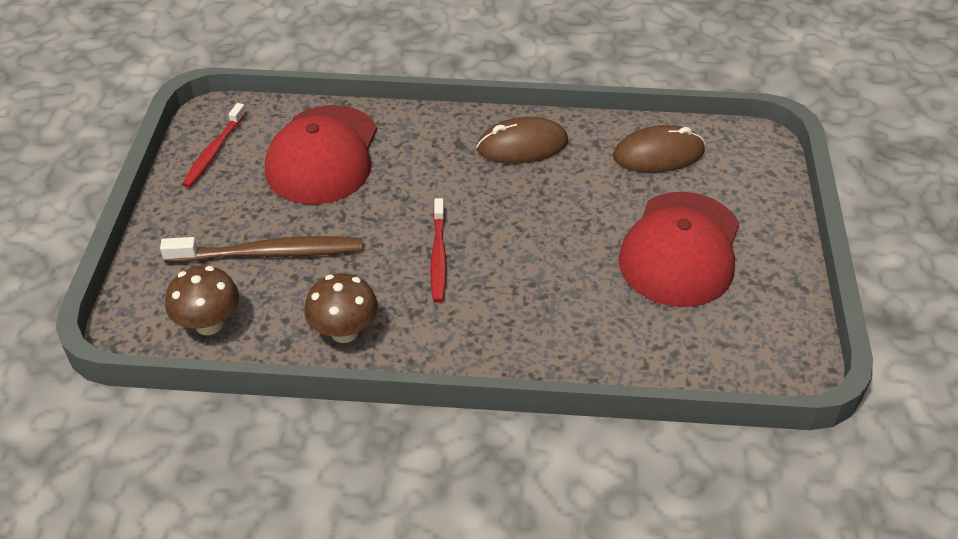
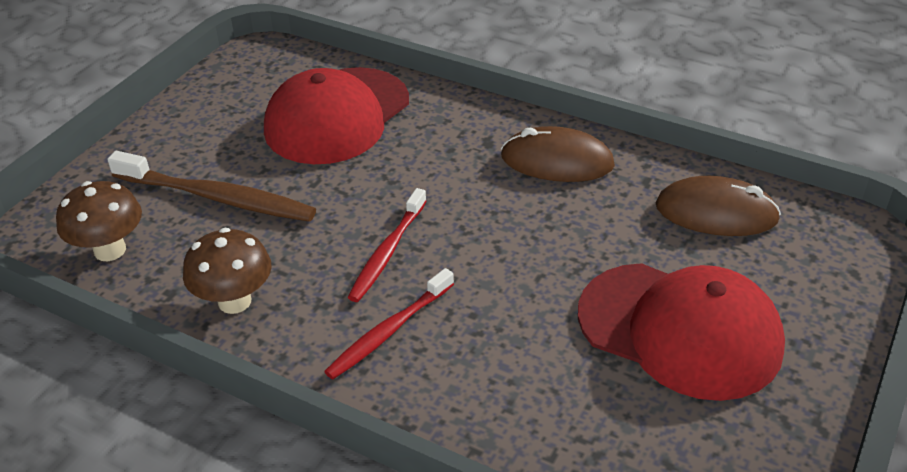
camera: 25 degrees right, 5 degrees down
red toothbrush [182,103,246,188] -> red toothbrush moved to [324,268,454,379]
red cap [618,192,739,307] -> red cap turned 105 degrees counterclockwise [578,263,785,401]

